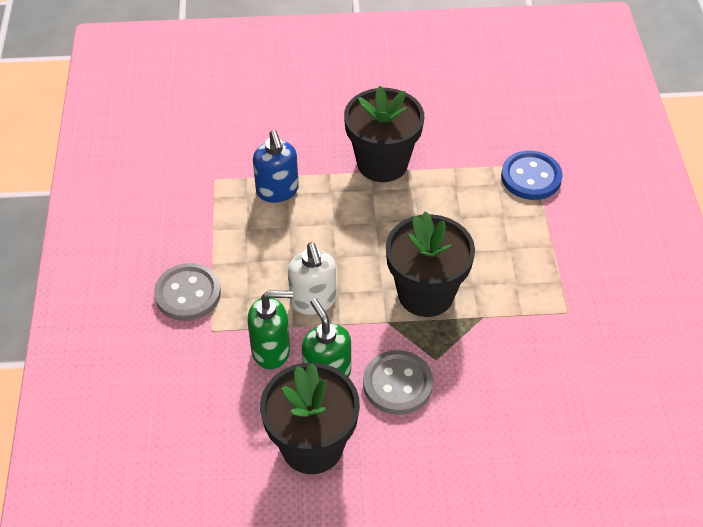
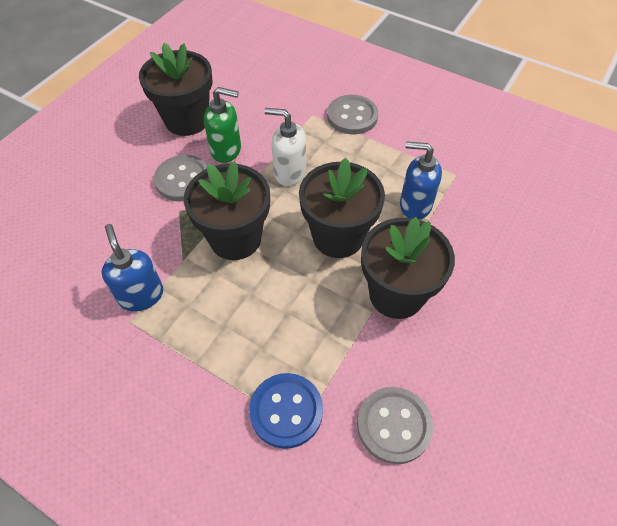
camera: 125 degrees right, 5 degrees up
green soap dispenser [247,290,293,369] -> none
none -> blue soap dispenser [101,224,163,312]
none -> black flower pot [299,158,385,258]
none -> grey button [357,387,433,464]

